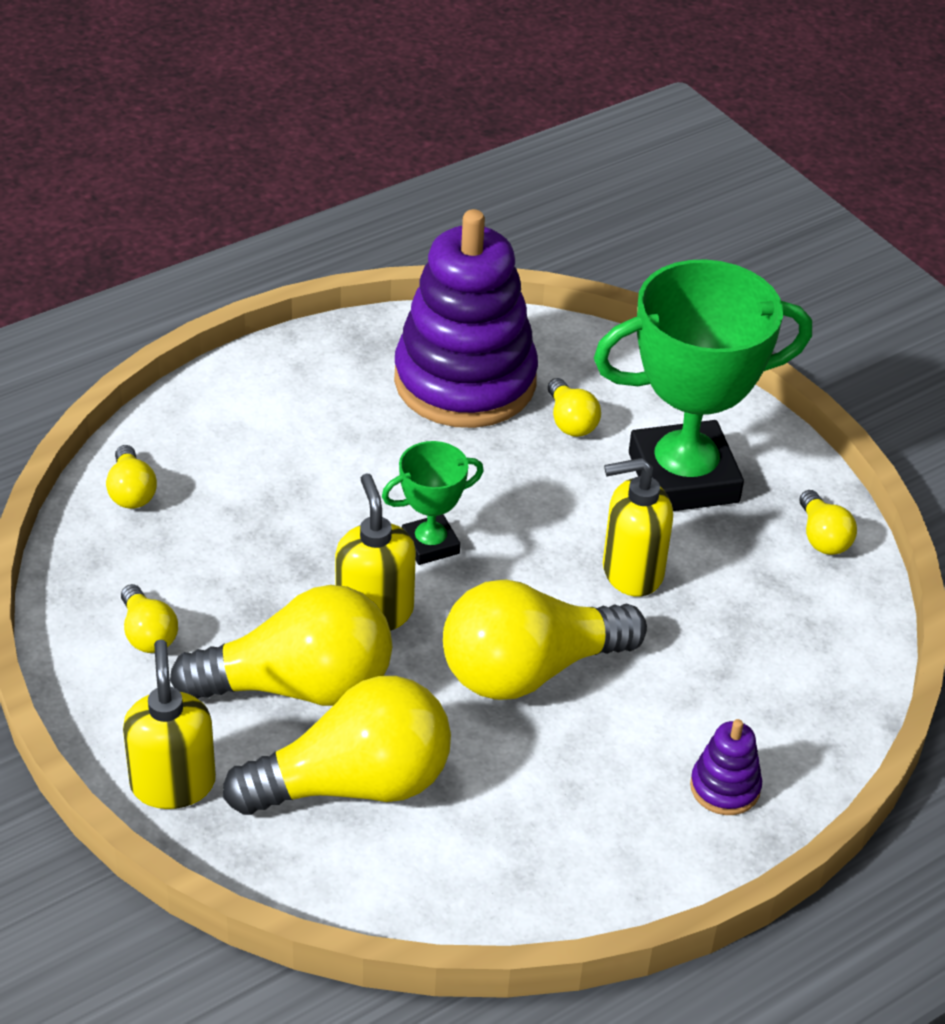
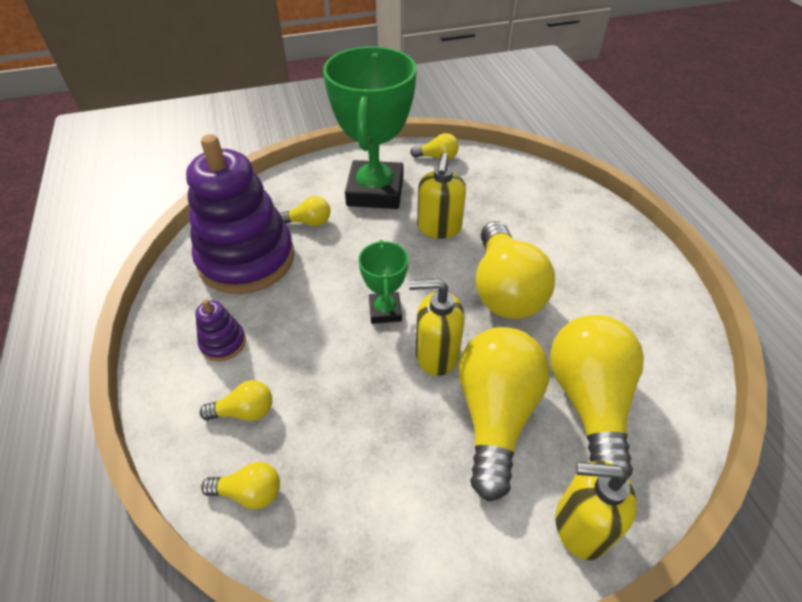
camera: 70 degrees left, 5 degrees up
yellow light bulb [121,584,178,653] -> yellow light bulb moved to [200,380,272,421]
purple stacking toy [690,719,762,815] -> purple stacking toy moved to [195,299,246,361]

